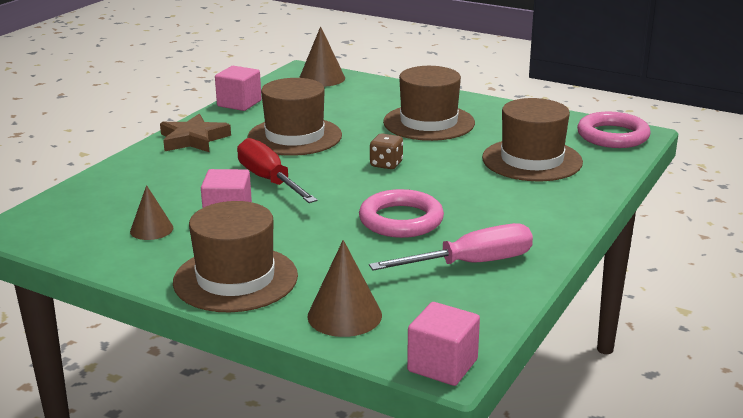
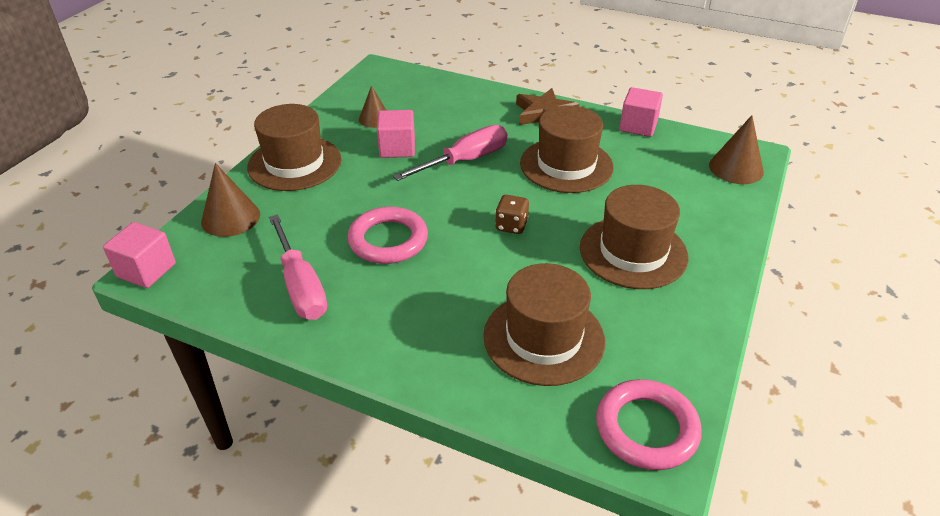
camera: 85 degrees right, 15 degrees up
red screwdriver [237,138,318,203] -> pink screwdriver [393,125,507,181]

